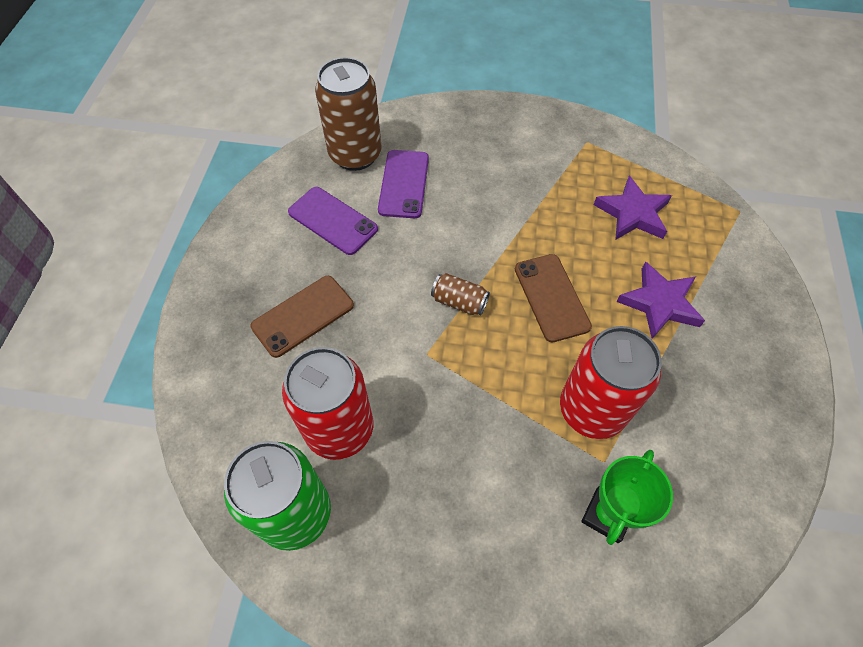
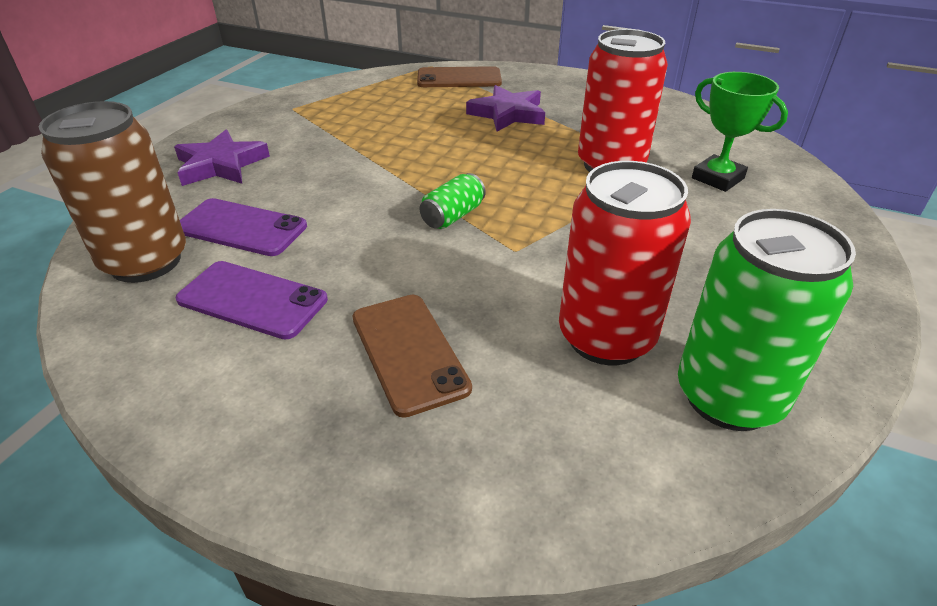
camera: 75 degrees left, 20 degrees down
purple phone [288,187,378,255] -> purple phone turned 60 degrees clockwise [175,261,328,340]
brown can [431,273,490,316] -> green can [420,173,486,229]
brown phone [515,254,592,343] -> brown phone moved to [417,66,502,87]
purple star [594,176,672,240] -> purple star moved to [174,130,270,186]

